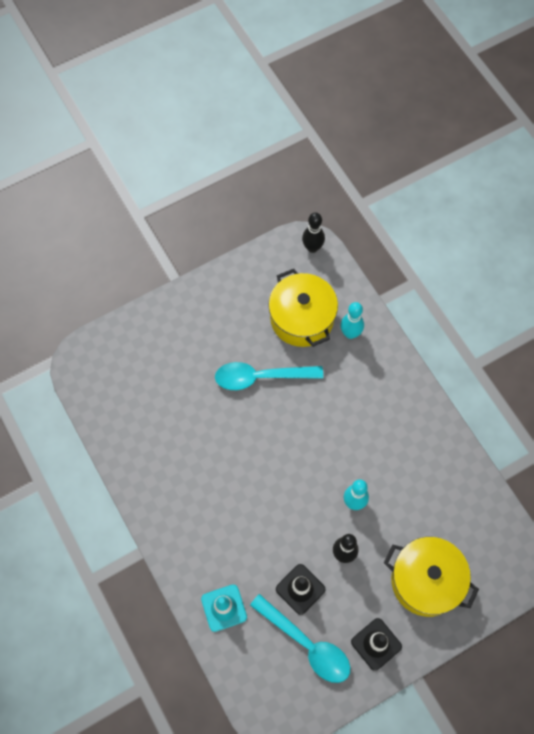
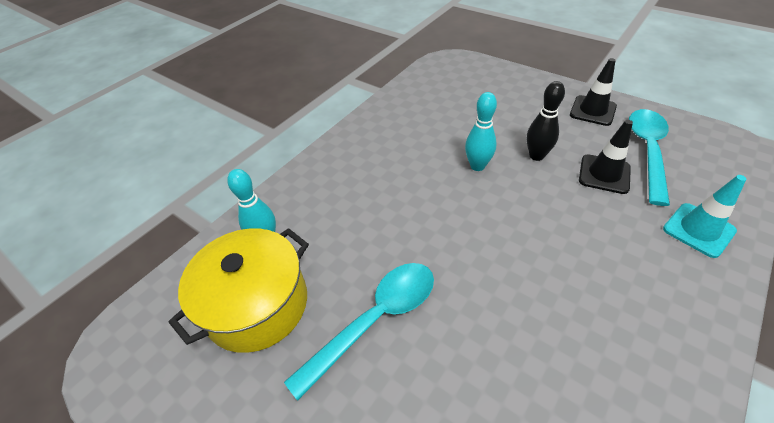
camera: 110 degrees left, 20 degrees down
turquoise spoon [215,362,323,390] -> turquoise spoon turned 105 degrees counterclockwise [284,263,434,400]
black bowling pin [302,212,325,253] -> none
yellow pot [384,537,479,617] -> none

